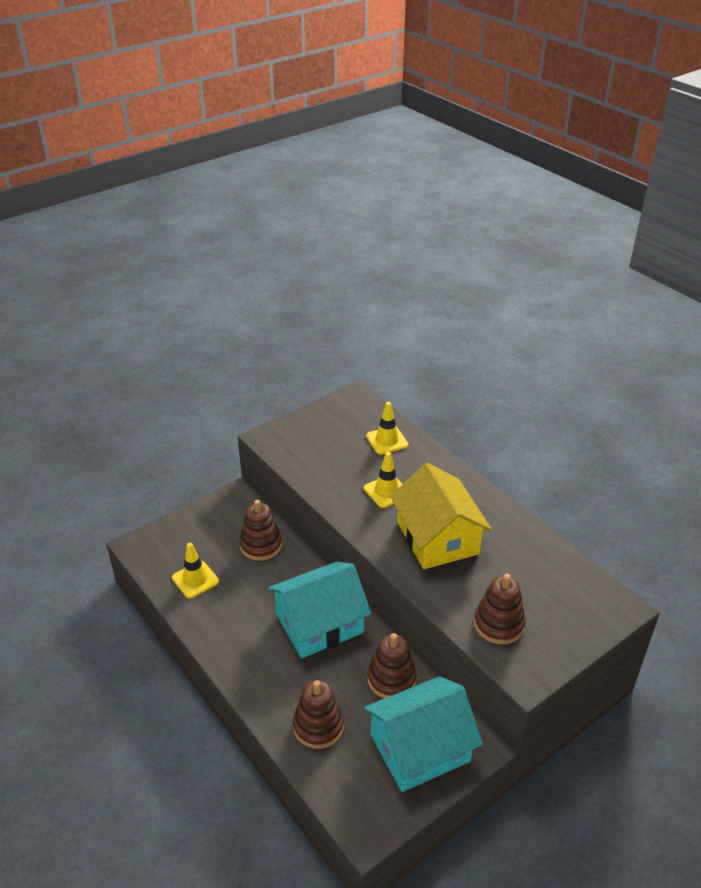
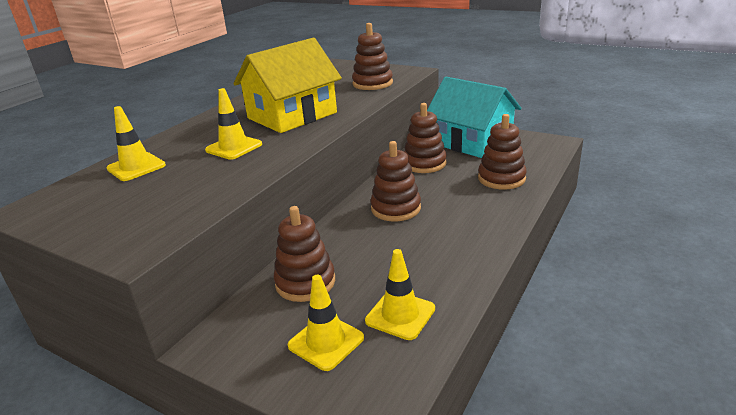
camera: 110 degrees left, 10 degrees down
turquoise house [268,562,371,658] -> brown stacking toy [370,141,421,222]
none -> yellow traffic cone [288,274,364,371]

